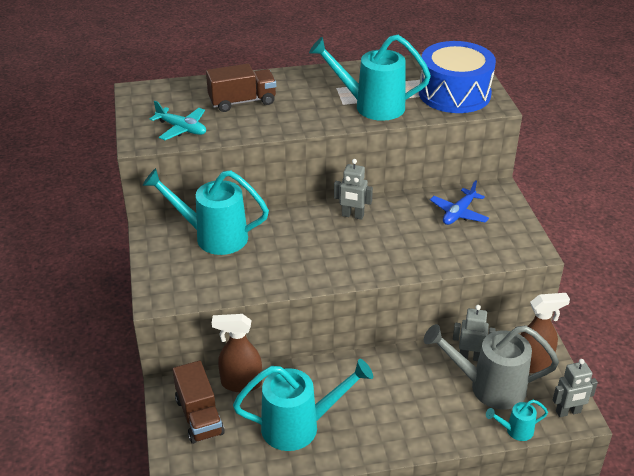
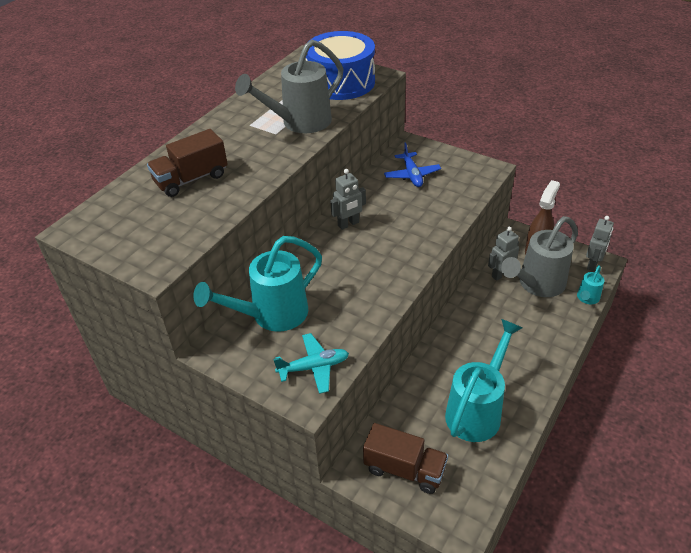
camera: 45 degrees left, 5 degrees up
turquoise plane [150,101,206,140] -> turquoise plane moved to [273,333,349,394]
brown truck [206,64,276,112] -> brown truck turned 150 degrees counterclockwise [147,129,228,197]
brown spray bottle [212,314,262,392] -> none
turquoise watering can [309,35,431,121] -> grey watering can [235,40,344,133]

